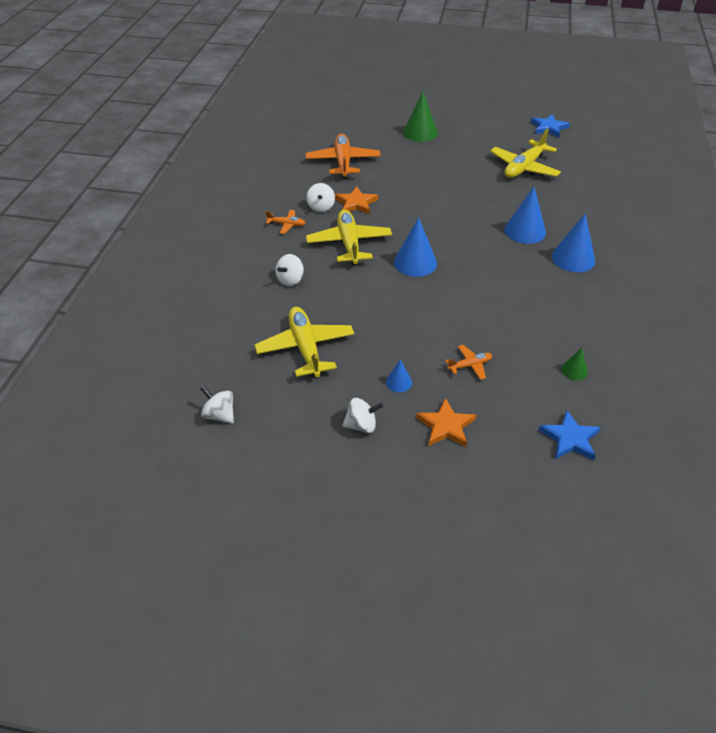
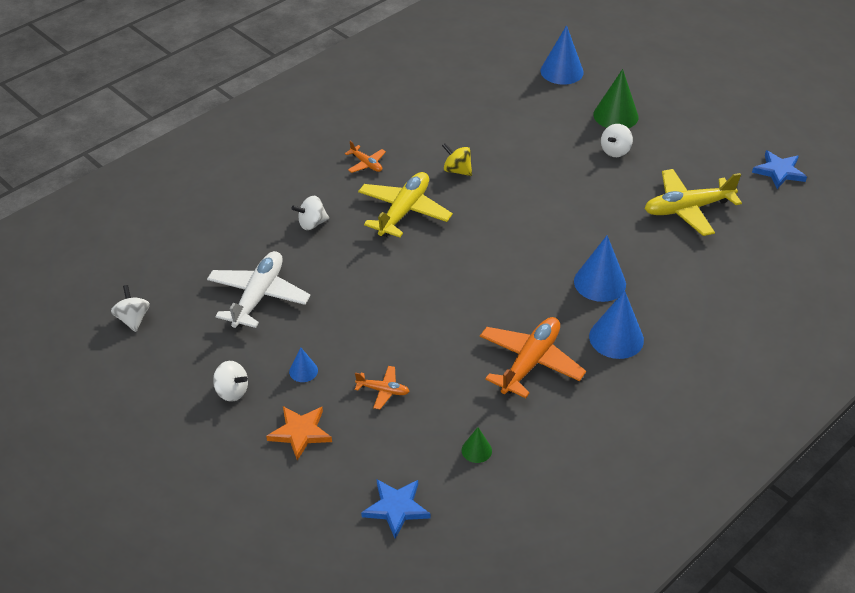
camera: 35 degrees right, 0 degrees up
yellow plane [254,307,354,377] -> white plane [207,251,311,328]
orange plane [306,134,381,179] -> orange plane moved to [480,317,586,398]
white spinning top [306,183,335,212] -> white spinning top moved to [601,124,633,157]
orange star [335,186,378,214] -> yellow spinning top [442,143,472,176]
blue cone [394,217,437,277] -> blue cone moved to [541,25,584,85]

